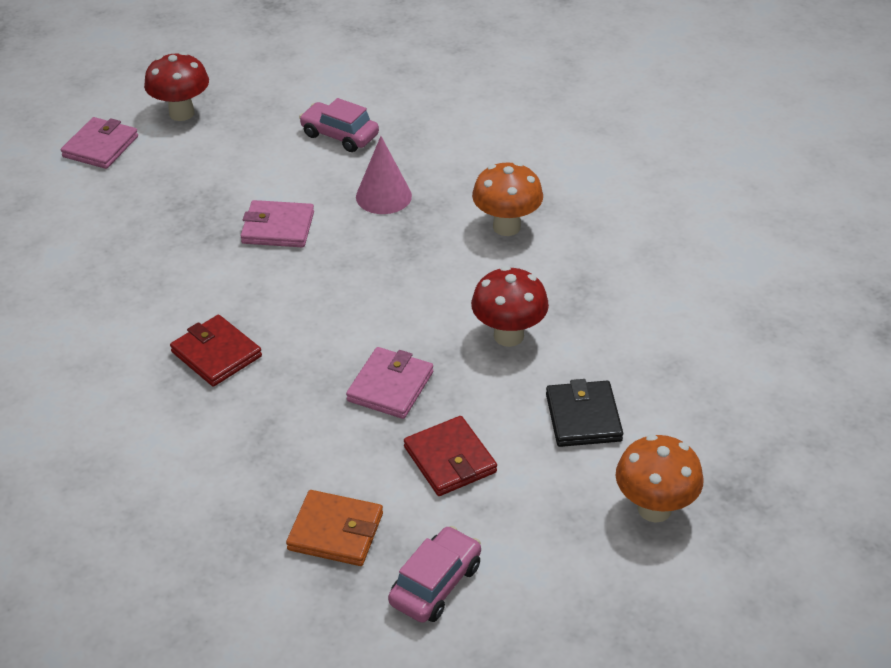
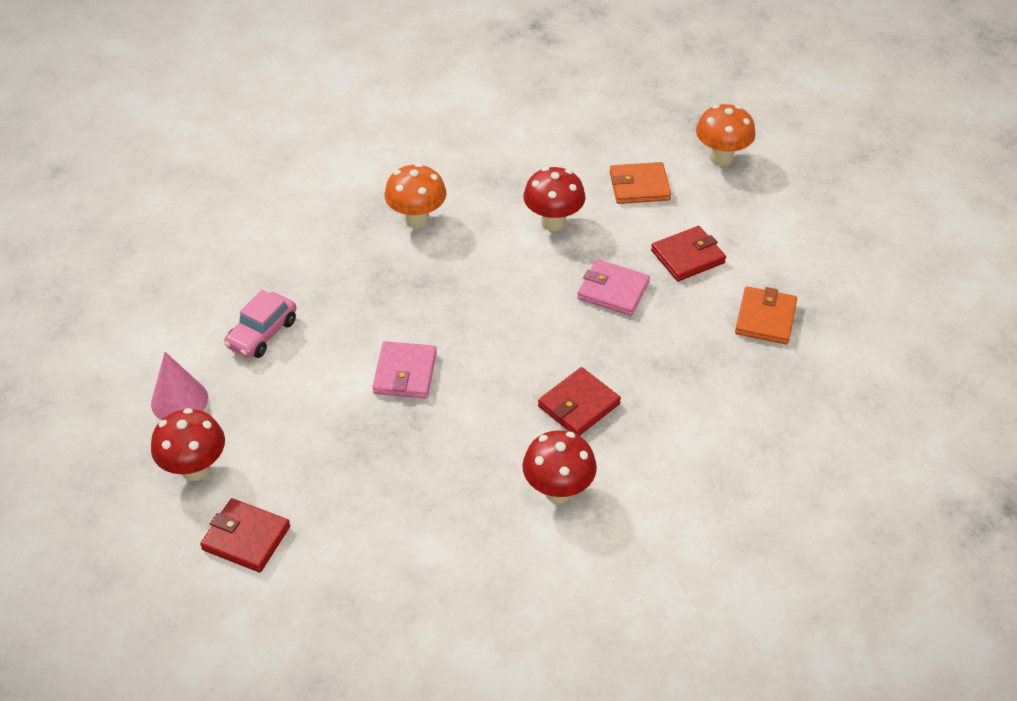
camera: 90 degrees left, 5 degrees up
pink wallet [61,117,138,169] -> red wallet [200,498,290,572]
pink cone [356,136,412,214] -> pink cone moved to [151,352,208,420]
pink car [388,526,481,623] -> none
black wallet [546,379,623,447] -> orange wallet [610,162,671,204]
none -> red mushroom [522,430,597,503]

